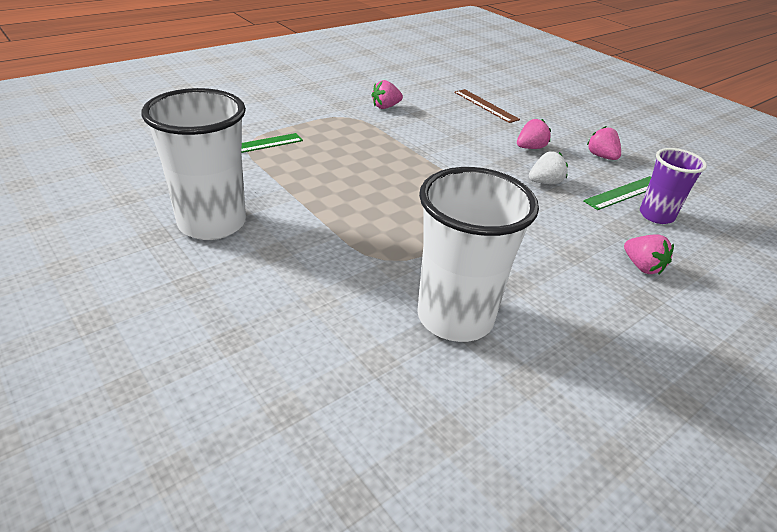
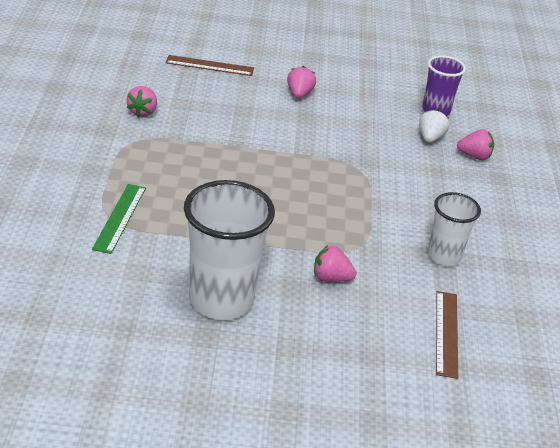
camera: 50 degrees left, 0 degrees up
white cup [417,167,539,342] -> white cup [428,192,481,266], size x0.58
white strawberry [529,151,568,184] -> white strawberry moved to [419,109,449,143]
green ruler [583,176,651,210] -> none
pink strawberry [587,126,621,160] -> pink strawberry moved to [314,245,356,282]
none -> brown ruler [436,291,458,379]

